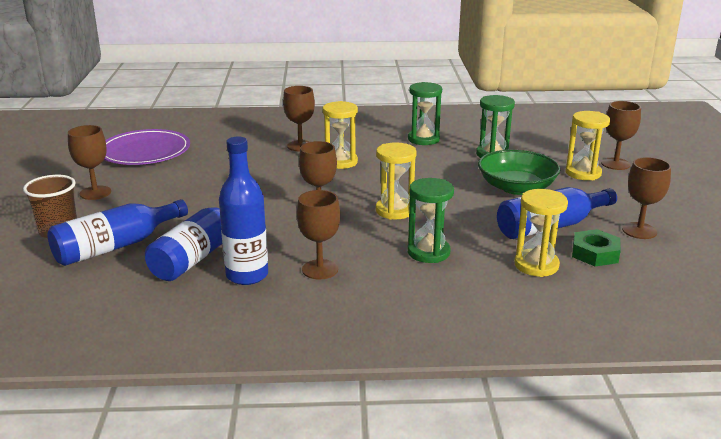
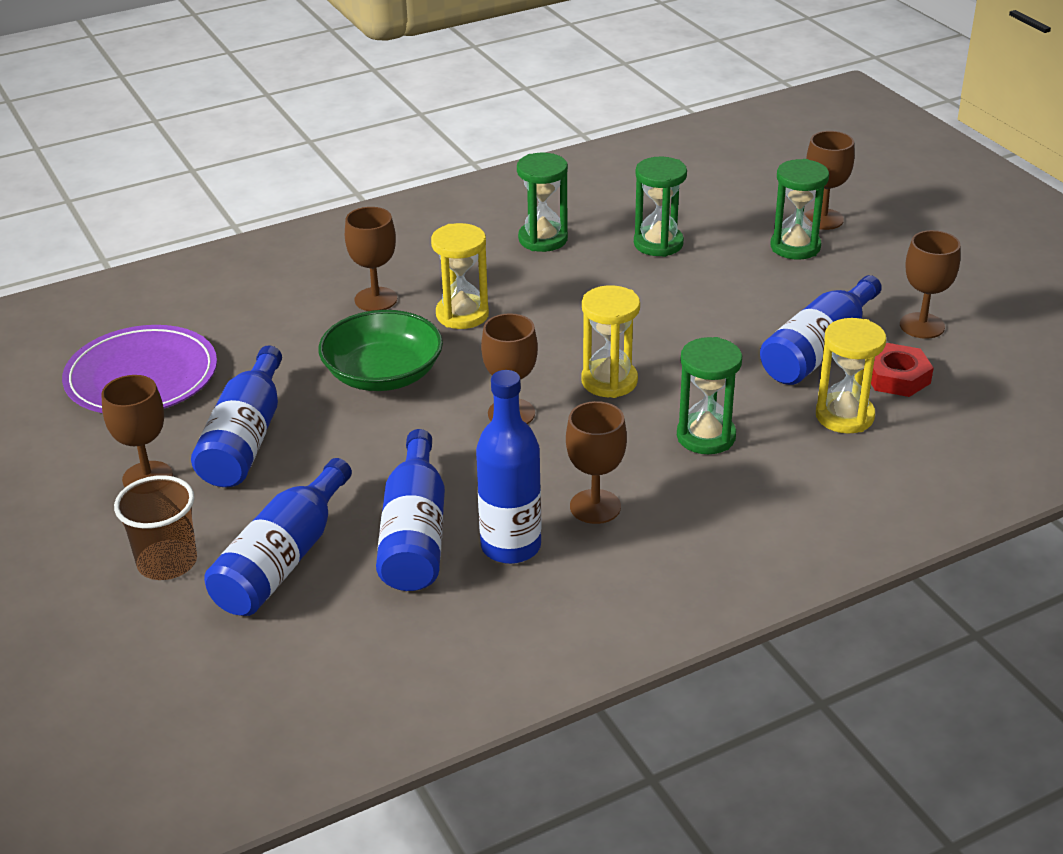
camera: 25 degrees left, 10 degrees up
green bowl [478,150,560,195] -> green bowl moved to [319,310,443,391]
yellow hourglass [566,111,610,180] -> green hourglass [771,159,829,260]
green nut [572,229,621,267] -> red nut [863,343,934,397]
none -> blue bottle [191,345,282,487]

